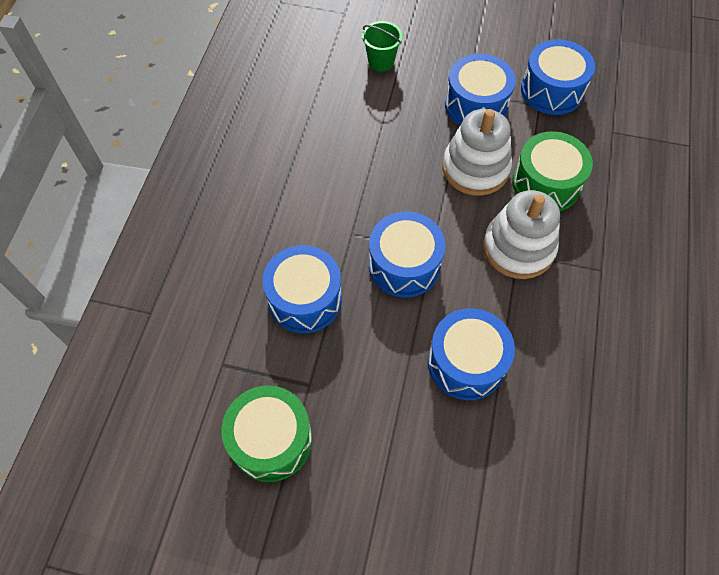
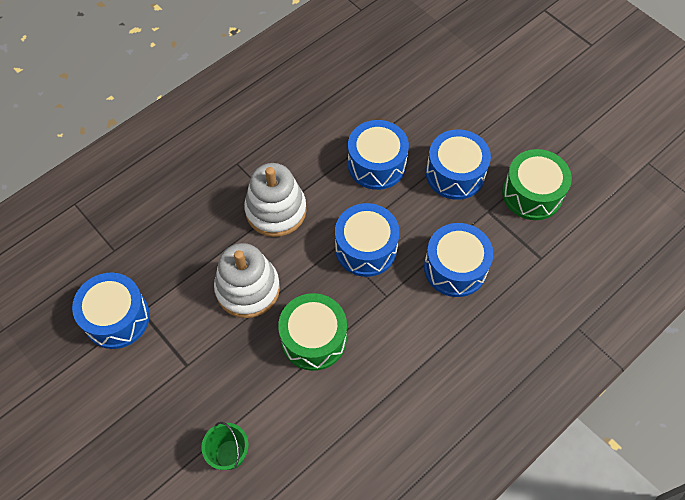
camera: 145 degrees left, 0 degrees up
blue drum [445,54,516,125] -> blue drum moved to [426,129,491,200]
green drum [512,131,593,211] -> green drum moved to [278,293,347,371]

